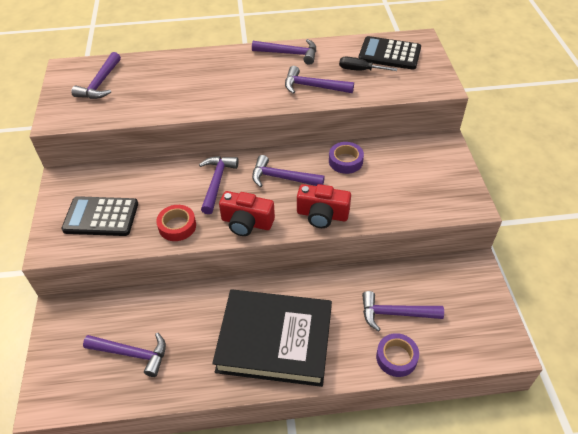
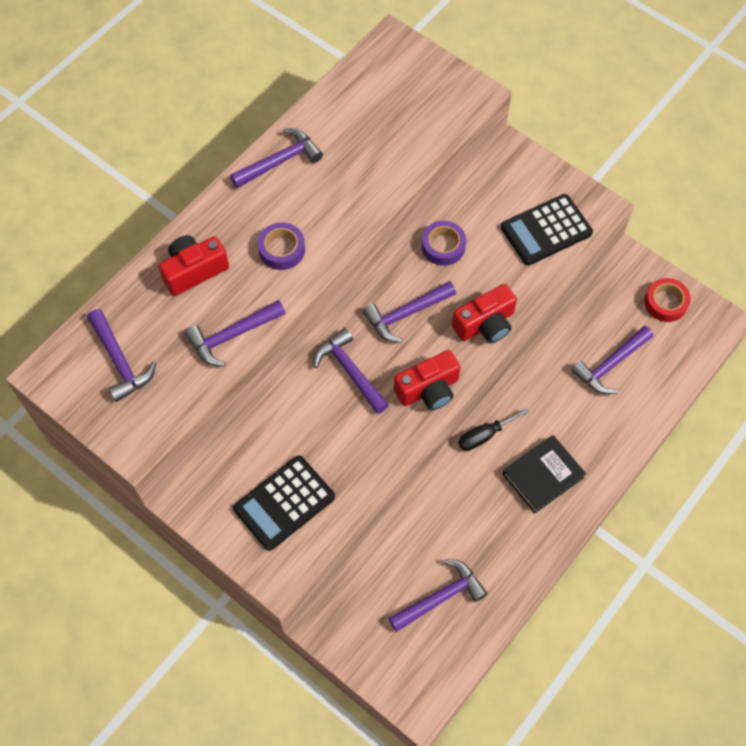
camera: 45 degrees left, 15 degrees up
red tape [156,205,196,241] -> red tape moved to [645,278,691,322]
black book [212,289,332,387] -> black book [503,435,586,514], size x0.53
purple hammer [285,66,354,94] -> purple hammer moved to [185,300,286,367]
black screwdriver [339,56,397,71] -> black screwdriver moved to [458,408,529,451]
black calculator [359,36,421,70] -> black calculator moved to [501,194,593,265]
purple tape [376,333,419,377] -> purple tape moved to [258,222,305,270]
none -> red camera [159,235,229,296]

